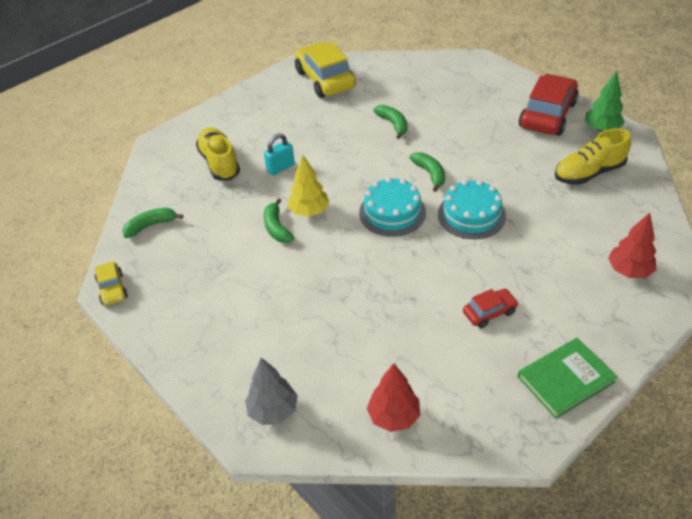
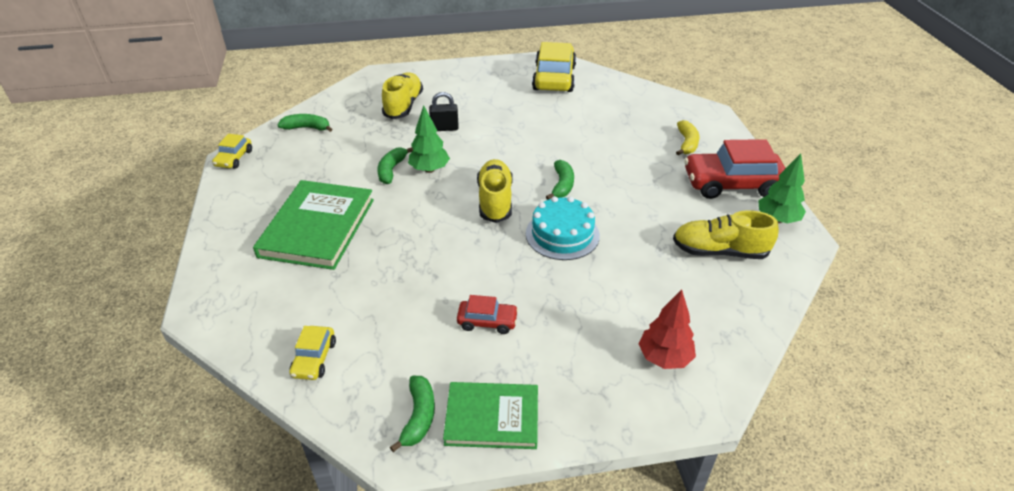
camera: 30 degrees right, 5 degrees down
grey tree [245,358,298,425] -> none
turquoise padlock [264,133,295,175] -> black padlock [429,92,459,131]
yellow tree [287,155,329,217] -> green tree [408,106,450,173]
turquoise cake [359,177,426,237] -> yellow shoe [477,159,513,223]
red tree [367,363,420,432] -> yellow car [289,326,336,380]
green banana [373,105,407,139] -> green banana moved to [390,376,435,452]
red car [519,74,579,136] -> red car turned 150 degrees counterclockwise [684,139,786,199]
none -> green book [253,180,374,270]
none -> yellow banana [676,120,700,156]

